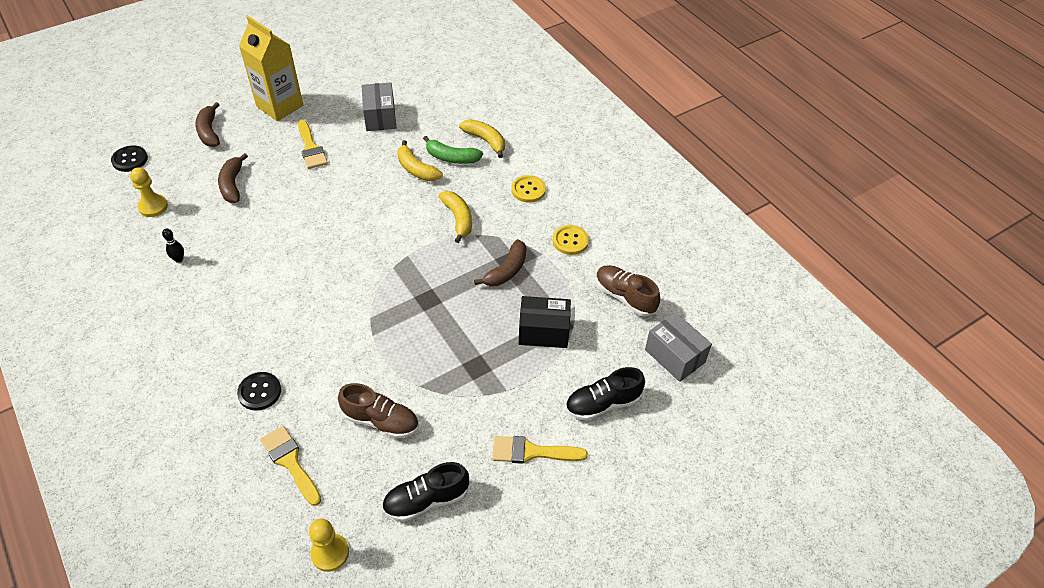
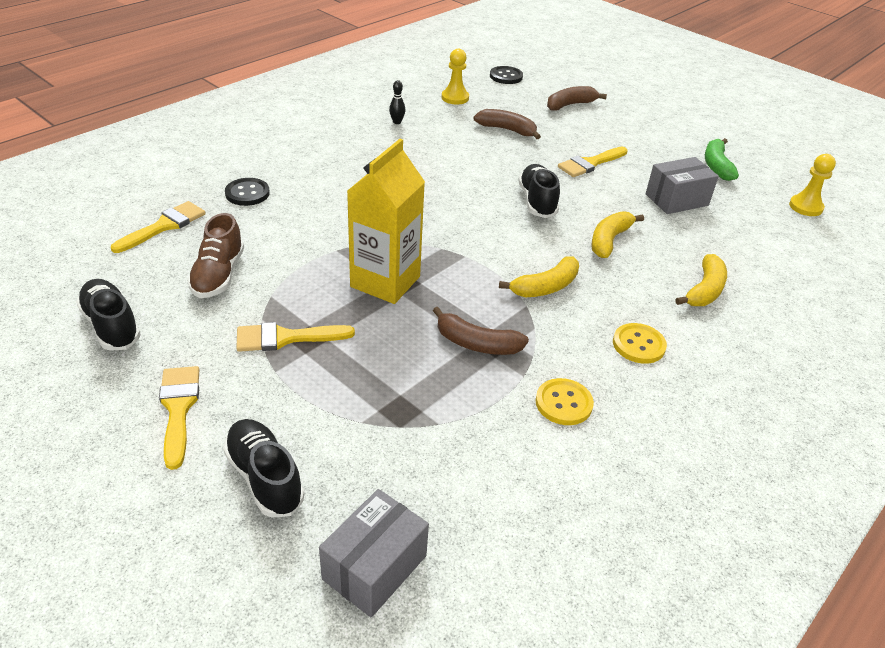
camera: 75 degrees right, 10 degrees down
brown banana [218,153,248,203] -> brown banana turned 45 degrees clockwise [473,109,541,139]
yellow carton [239,16,303,121] -> yellow carton moved to [347,139,425,304]
yellow pawn [309,519,349,572] -> yellow pawn moved to [789,154,836,216]
green banana [423,136,483,164] -> green banana moved to [705,138,739,181]
black box [519,296,571,348] -> none
brown shoe [596,265,660,317] -> none
none -> yellow brush [236,322,355,352]
none -> black shoe [518,164,560,218]

